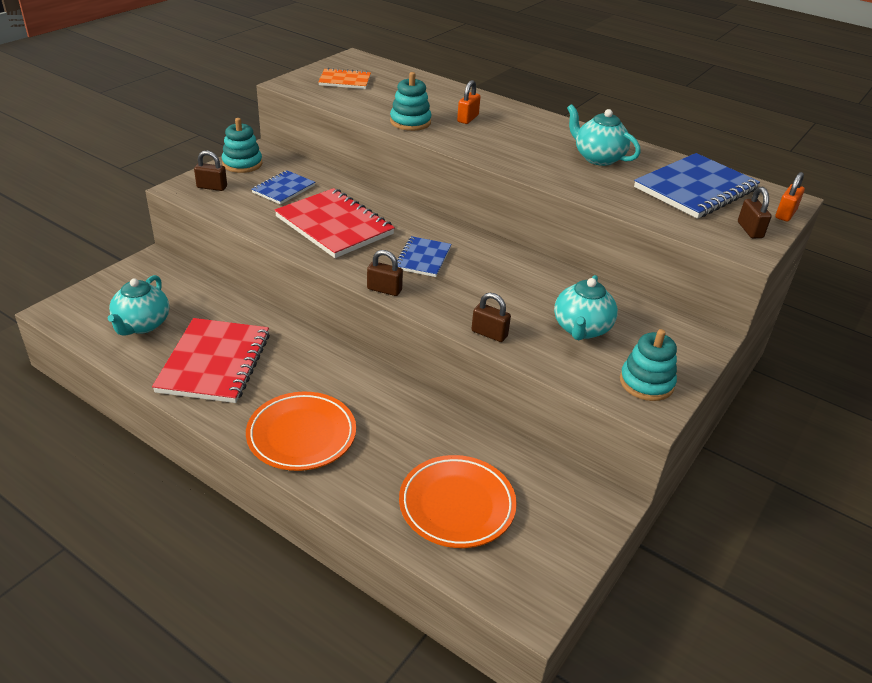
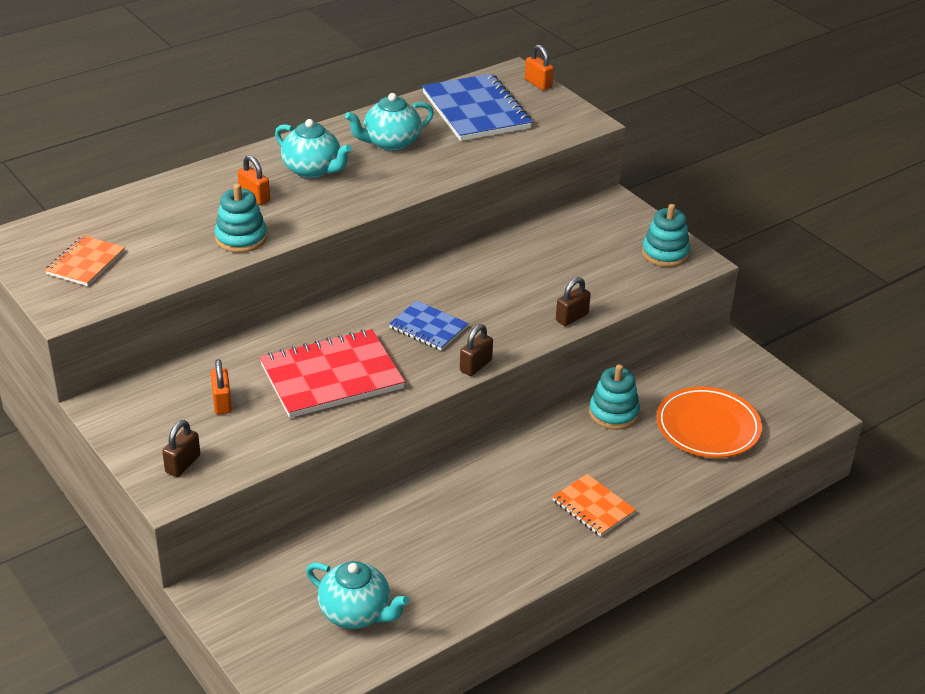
camera: 70 degrees left, 0 degrees up
red notebook [152,318,270,403] -> none
turquoise stacking toy [222,118,262,173] -> turquoise stacking toy moved to [589,364,640,430]
orange plate [246,392,356,471] -> orange notebook [552,474,636,537]
blue notebook [251,170,315,204] -> orange padlock [211,359,232,414]
turquoise teapot [554,275,618,340] -> turquoise teapot moved to [275,119,352,179]
brown padlock [738,187,772,238] -> none

